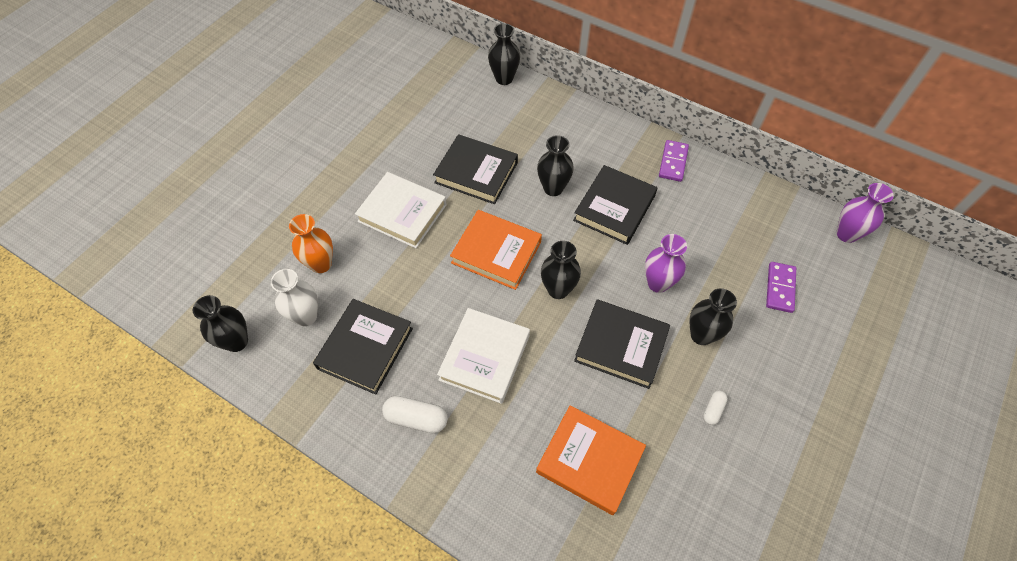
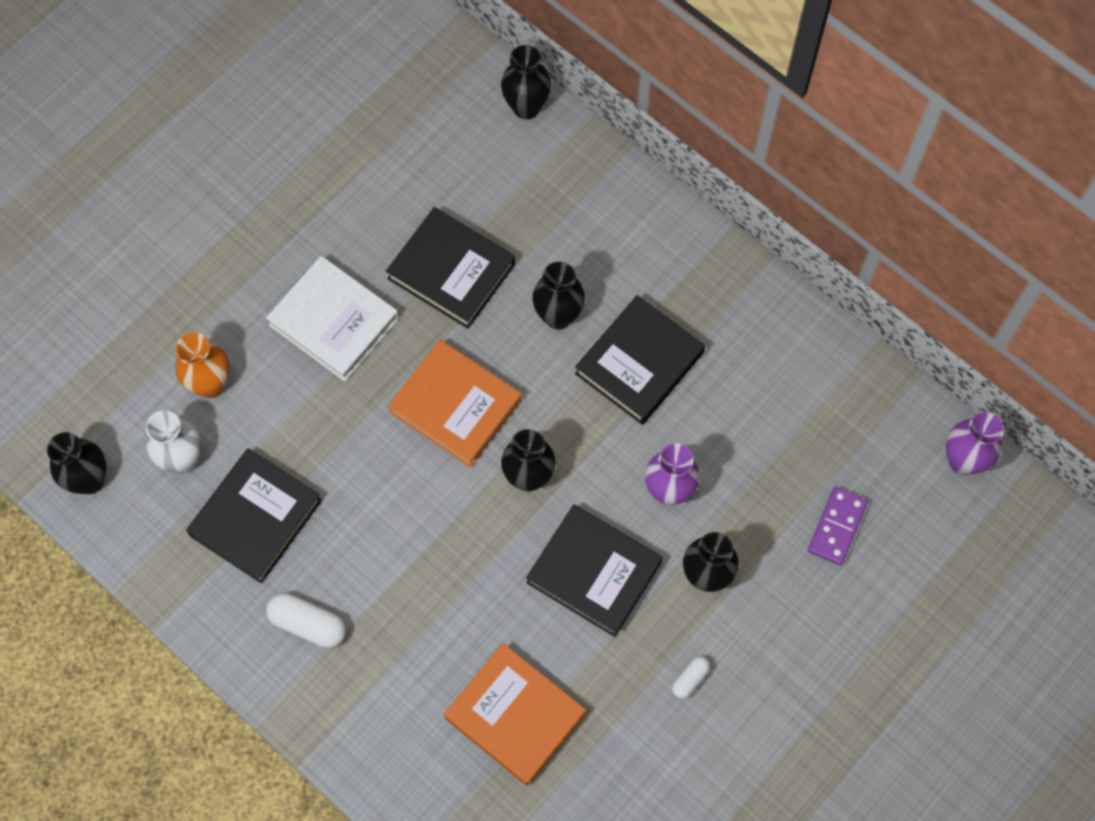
camera: 10 degrees right, 10 degrees up
white book [437,308,530,404] -> none
purple domino [659,140,689,182] -> none

